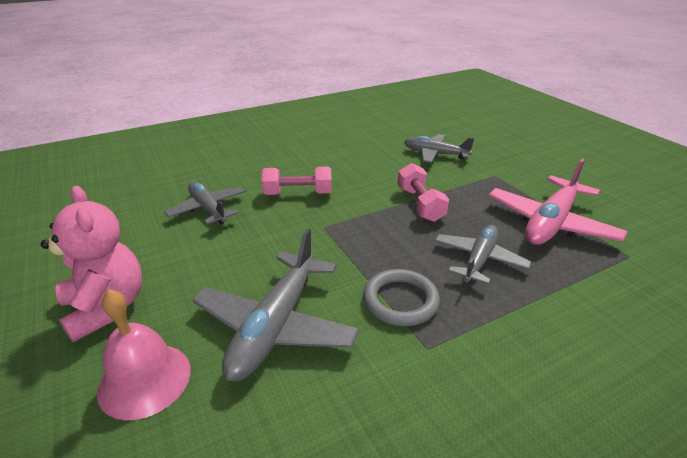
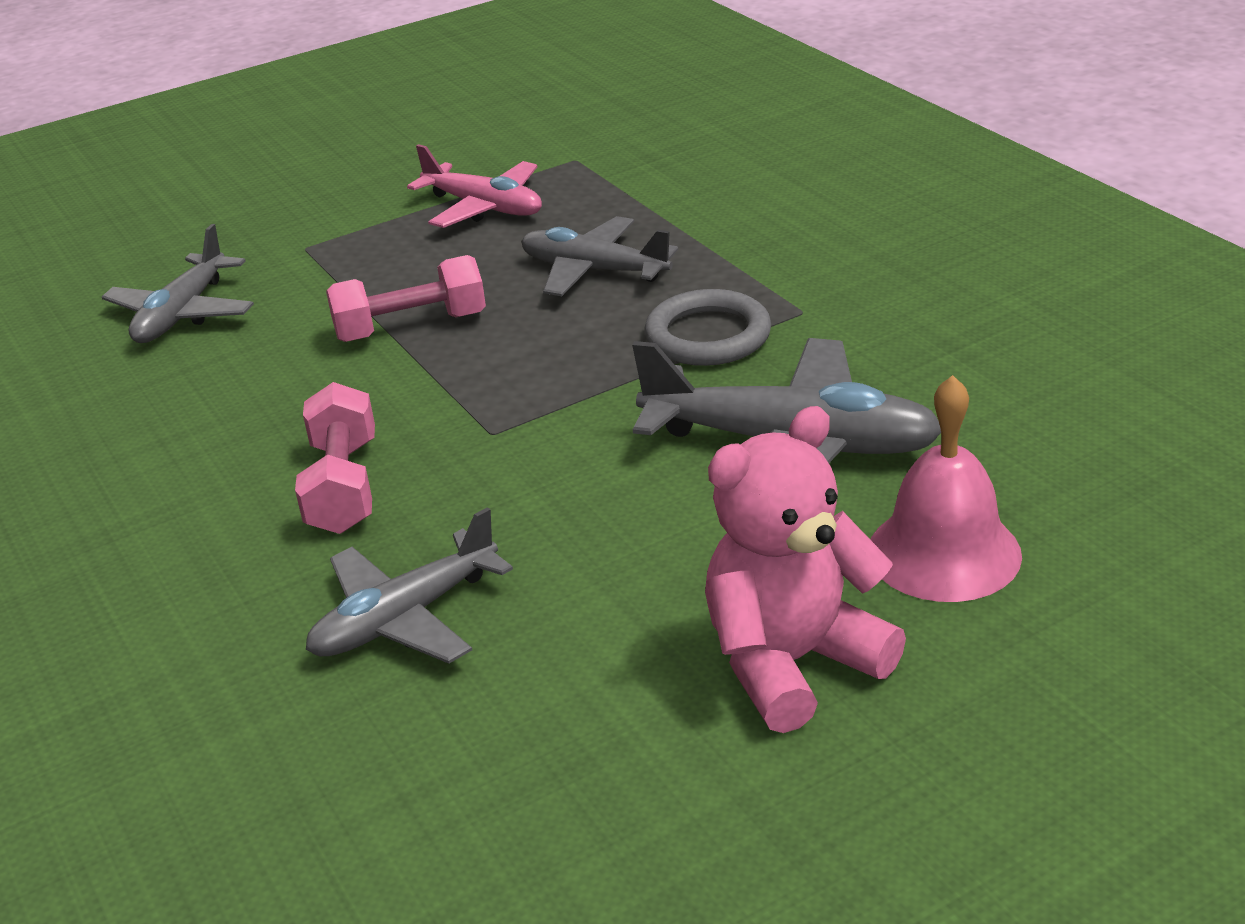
camera: 90 degrees left, 0 degrees up
pink plane [488,158,628,245] -> pink plane [407,144,542,228], size x0.65

